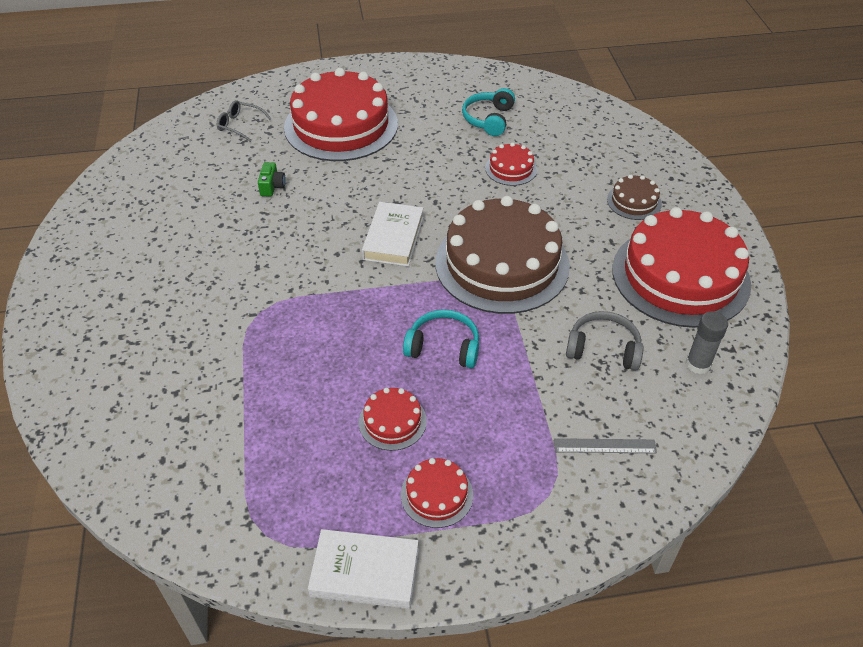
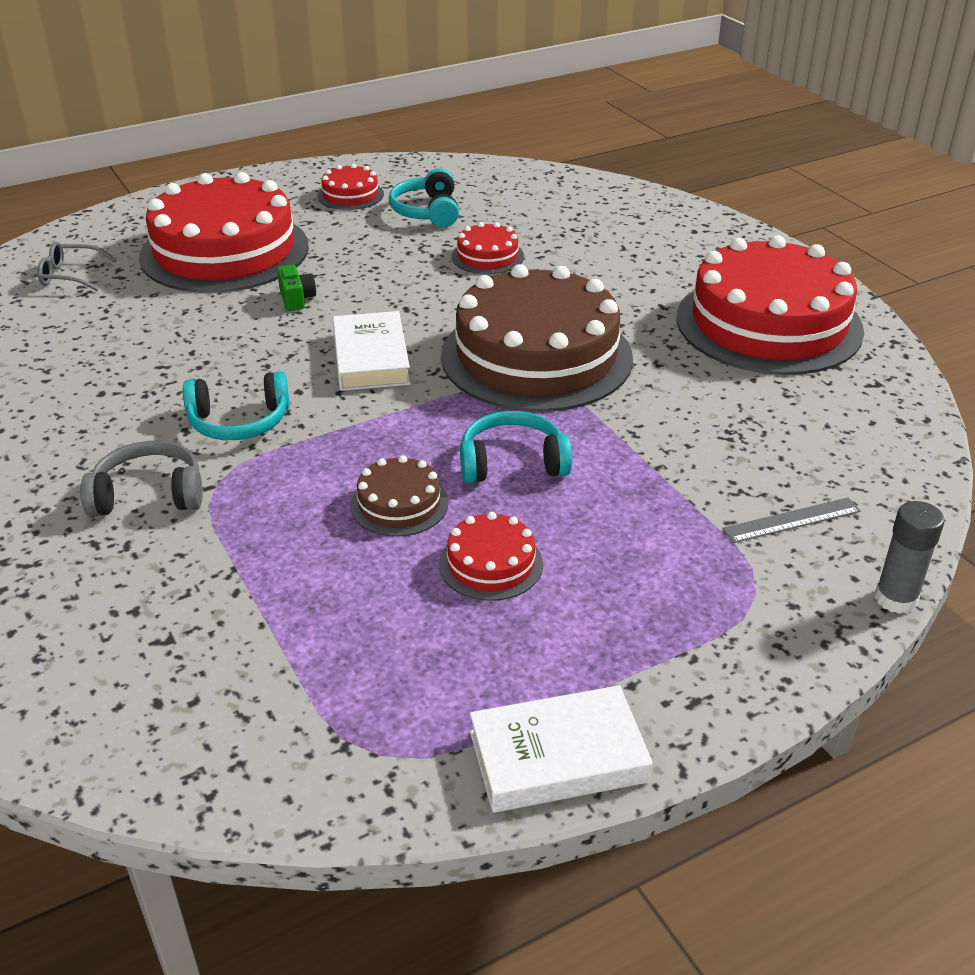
camera: 20 degrees left, 10 degrees down
green camera [258,162,286,197] -> green camera moved to [277,265,316,311]
red cake [401,458,473,528] -> red cake moved to [317,164,384,210]
grey headphones [566,311,644,370] -> grey headphones moved to [80,441,202,516]
brown cake [607,175,662,220] -> brown cake moved to [350,455,448,537]
grey glue stick [686,311,728,374] -> grey glue stick moved to [875,501,945,614]
none -> turquoise headphones [183,371,289,440]

